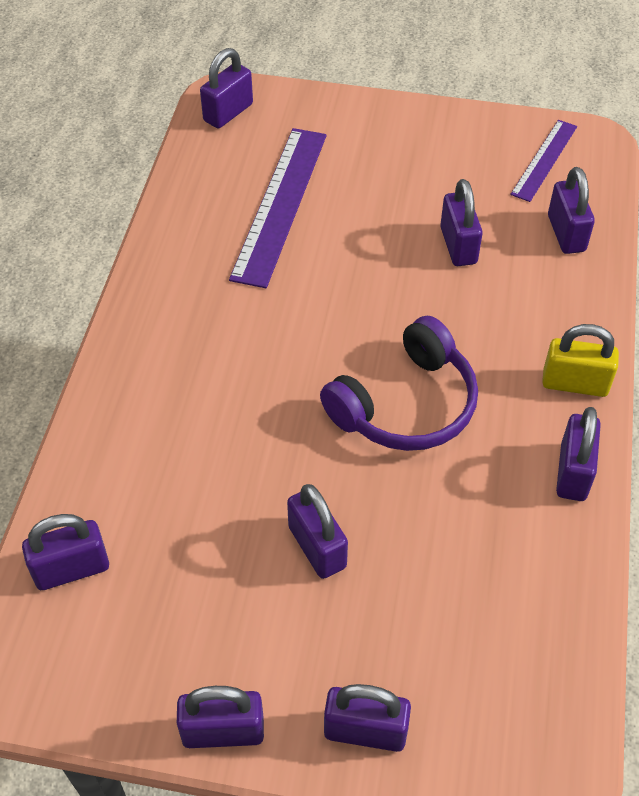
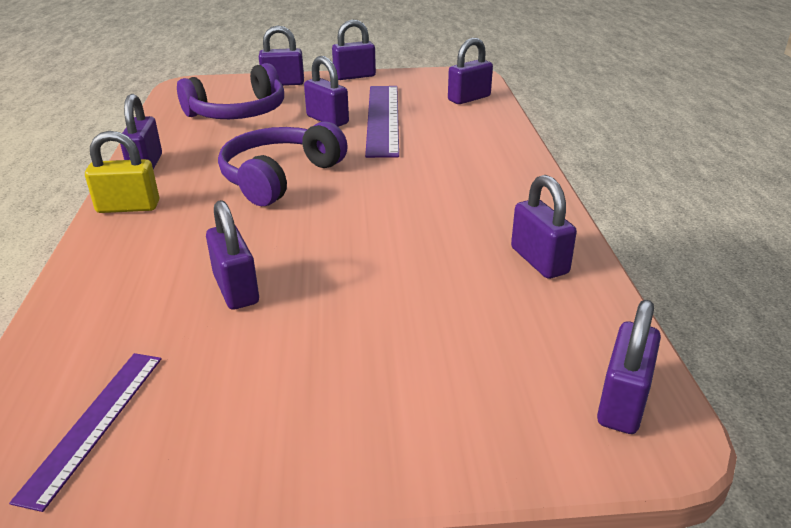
camera: 165 degrees right, 20 degrees down
purple ruler [229,128,327,288] -> purple ruler moved to [365,86,399,158]
purple padlock [548,167,595,254] -> purple padlock moved to [511,175,577,279]
none -> purple headphones [177,63,284,119]

